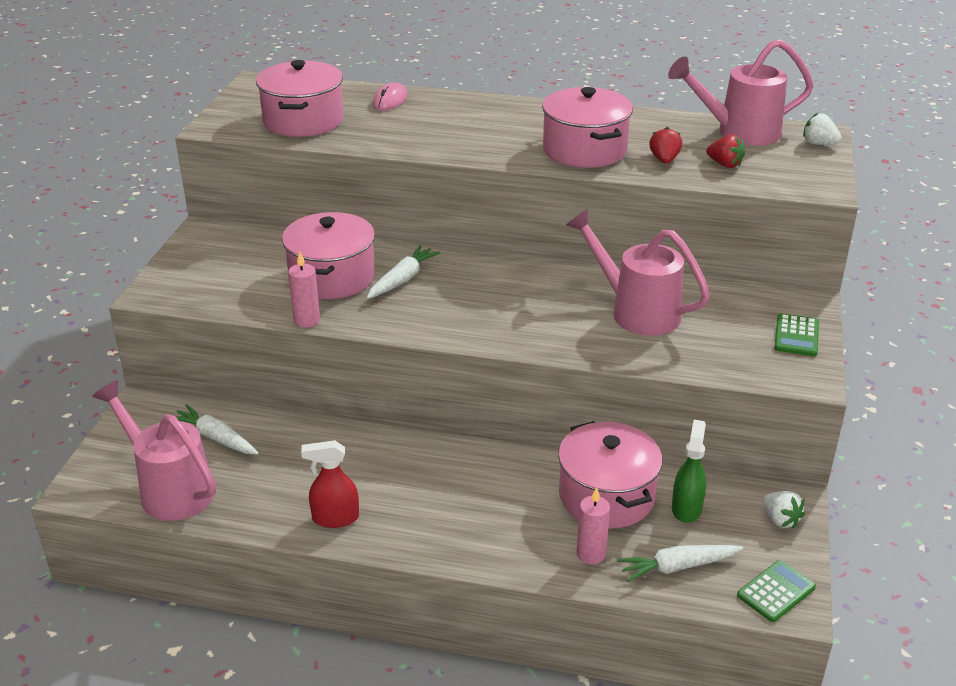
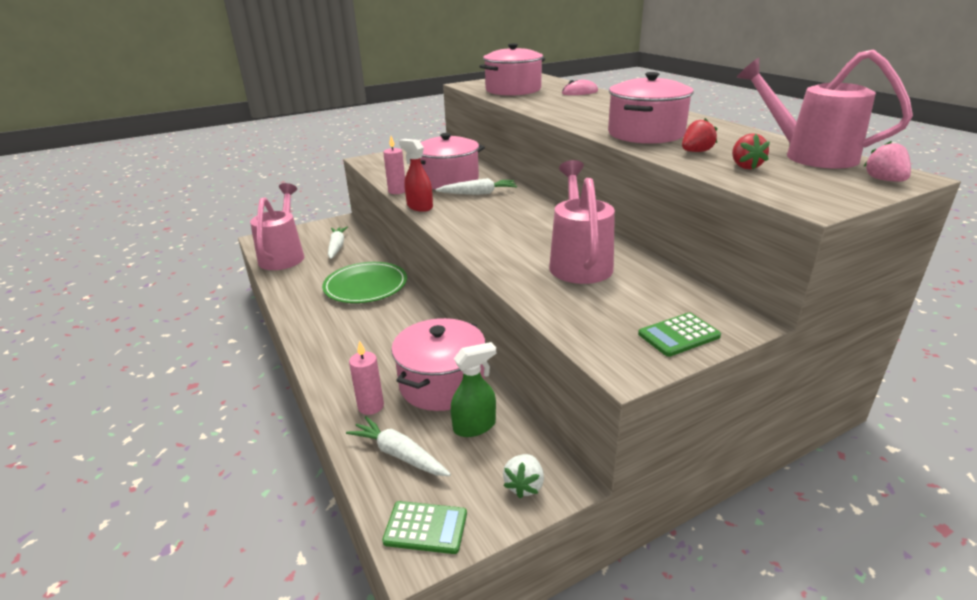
camera: 50 degrees right, 5 degrees down
red spray bottle [301,440,359,528] -> red spray bottle moved to [399,139,433,212]
white strawberry [803,113,842,145] -> pink strawberry [864,141,911,182]
none -> green plate [322,262,407,303]

